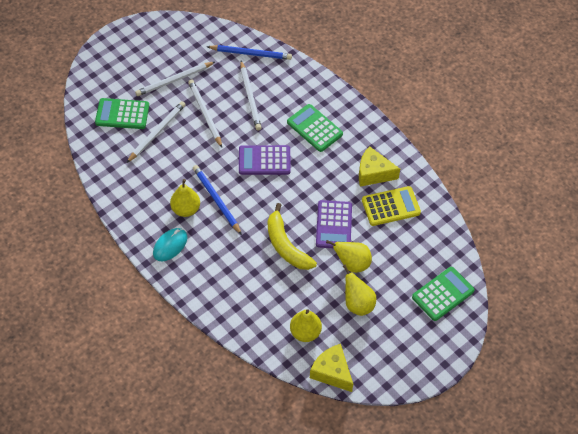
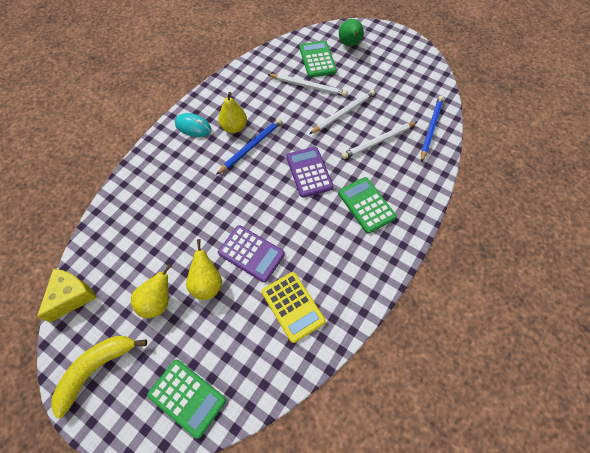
camera: 75 degrees right, 5 degrees up
white pencil [135,61,216,96] -> none
blue pencil [207,45,292,60] -> blue pencil turned 150 degrees counterclockwise [421,96,444,162]
yellow banana [268,203,317,270] -> yellow banana moved to [51,336,147,418]
green calculator [287,104,343,152] -> green calculator turned 60 degrees counterclockwise [338,177,397,234]
yellow pear [290,309,322,342] -> none
purple calculator [316,200,352,248] -> purple calculator turned 135 degrees counterclockwise [218,225,285,283]
yellow cheese [359,146,400,187] -> none
none -> green pear [339,19,364,46]

